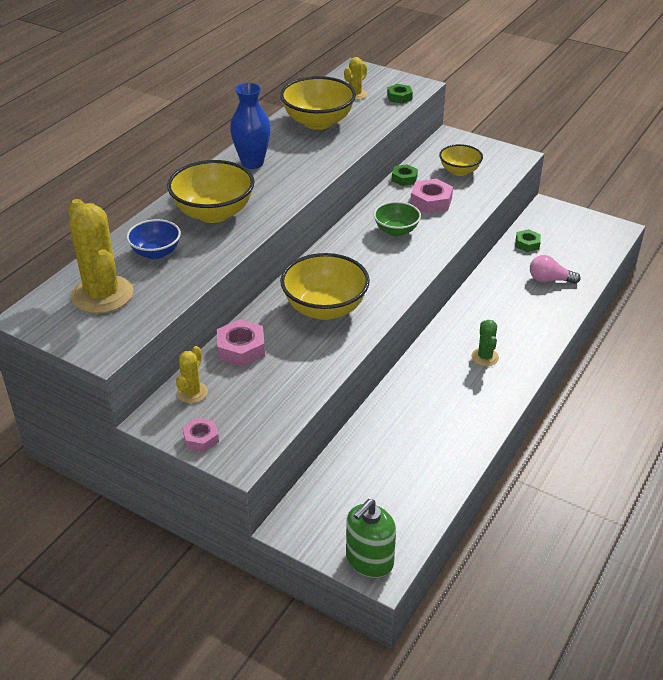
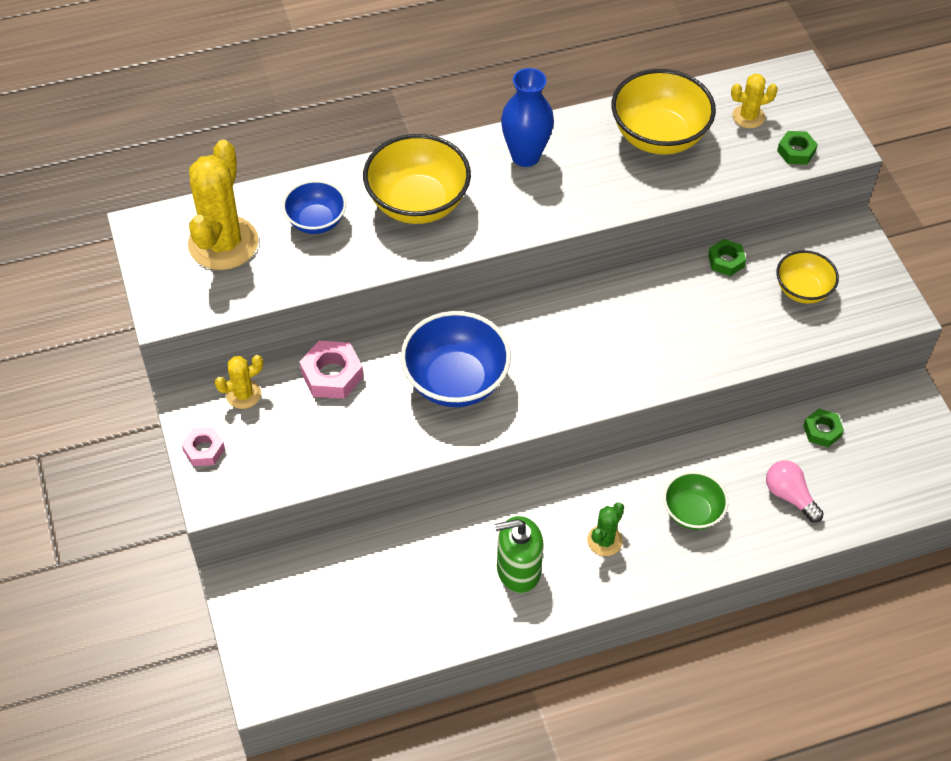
camera: 40 degrees right, 15 degrees up
yellow bowl [280,253,370,320] -> blue bowl [400,311,511,407]
green soap dispenser [346,499,396,578] -> green soap dispenser moved to [495,516,544,593]
green bowl [374,201,421,236] -> green bowl moved to [663,471,728,530]
pink nut [410,179,453,214] -> none

